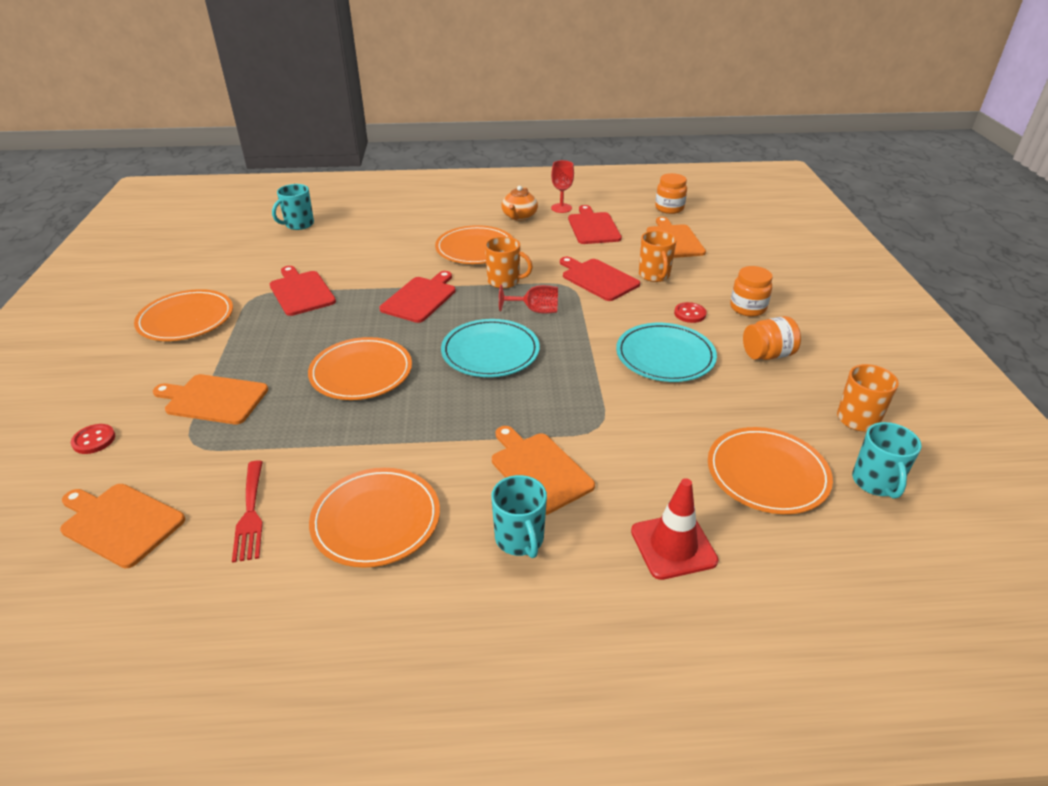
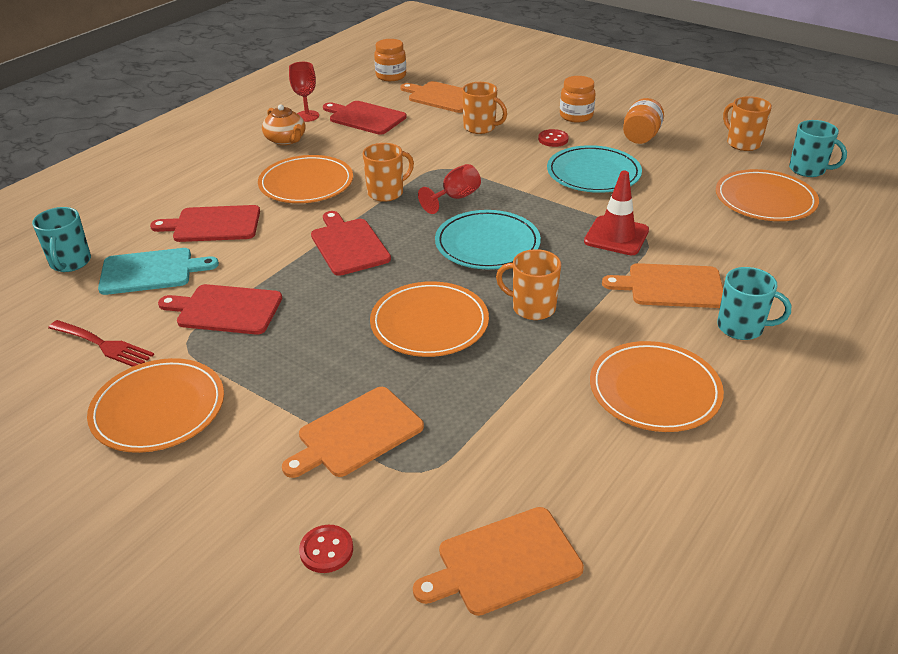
camera: 50 degrees left, 0 degrees up
red fork [232,460,263,563] -> red fork moved to [48,320,154,367]
red cutting board [560,257,640,301] -> red cutting board moved to [150,205,260,242]
red traffic cone [631,478,718,580] -> red traffic cone moved to [584,171,649,255]
none -> turquoise cutting board [98,248,219,295]
none -> orange mug [496,249,561,320]

